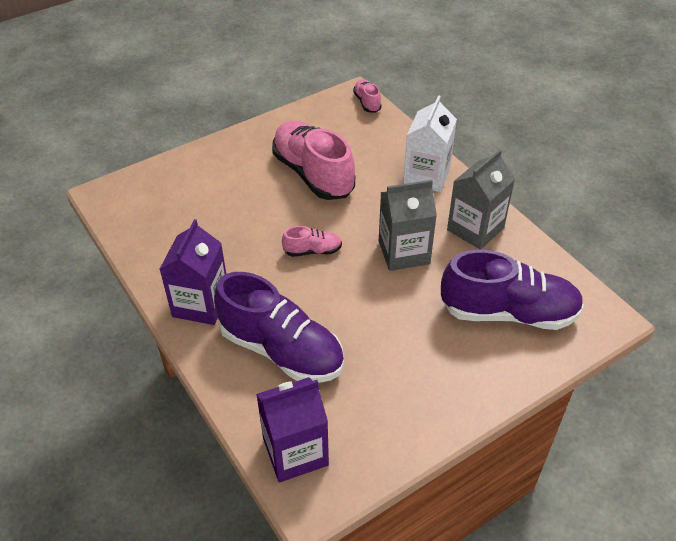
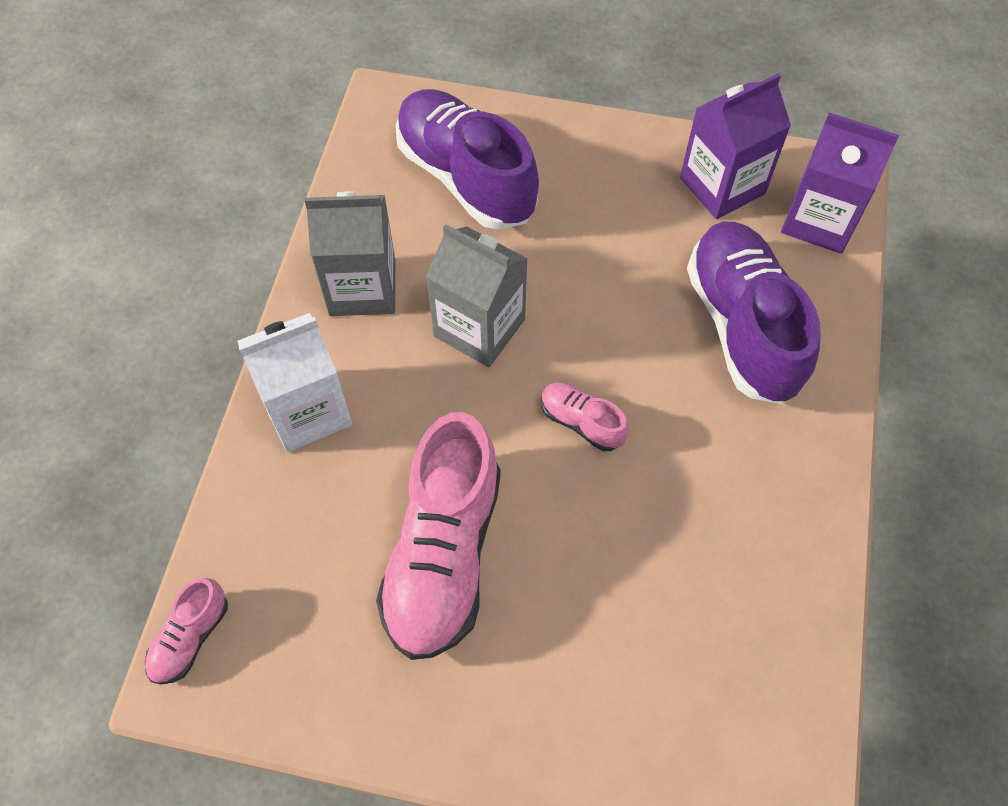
camera: 135 degrees left, 15 degrees up
purple carton [159,219,226,325] -> purple carton moved to [680,73,791,219]

